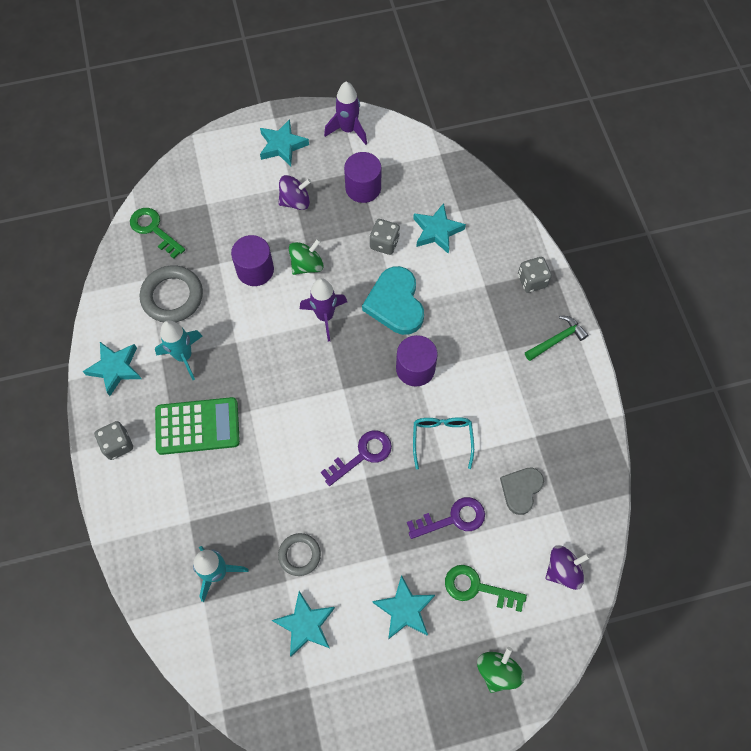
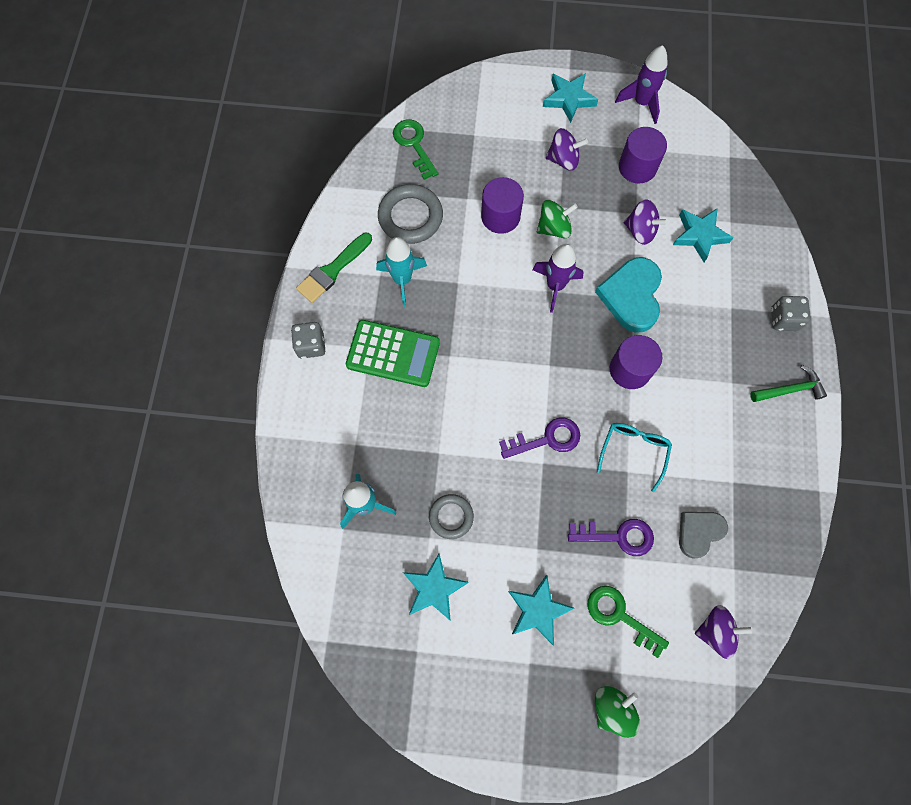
camera: 20 degrees right, 5 degrees up
turquoise star [83,342,141,396] -> green brush [296,233,372,303]
grey dice [370,219,400,255] -> purple spinning top [624,199,668,245]

